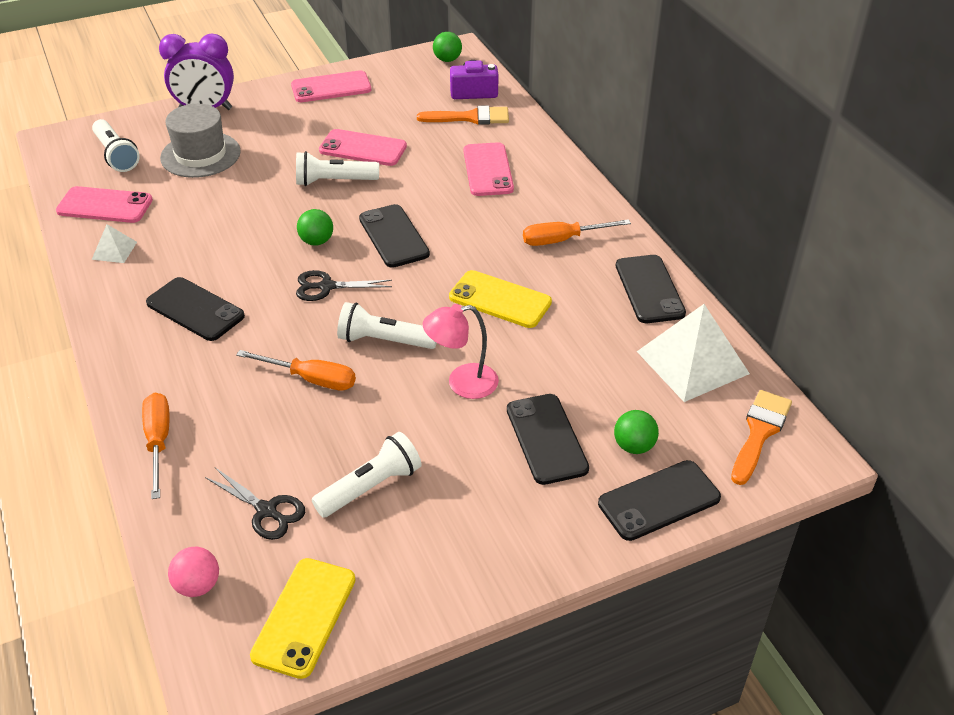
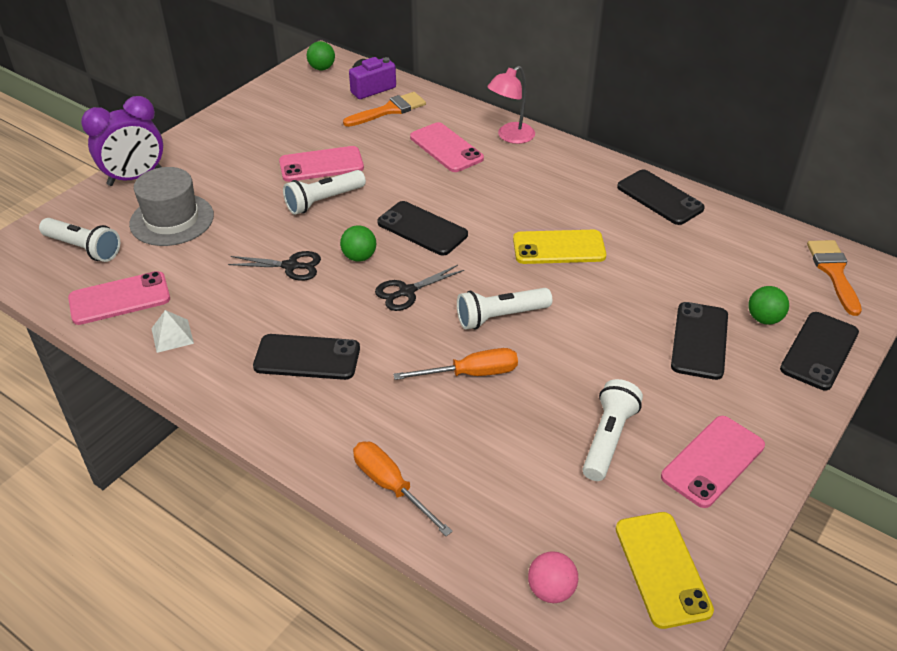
camera: 30 degrees left, 0 degrees up
black scissors [205,468,305,540] -> black scissors moved to [228,251,321,281]
pink phone [291,70,371,102] -> pink phone moved to [661,416,765,508]
pink lamp [423,304,499,399] -> pink lamp moved to [487,66,535,144]
black phone [507,394,589,485] -> black phone turned 60 degrees clockwise [671,302,728,380]
orange screwdriver [523,219,631,246] -> none
white pyramid [637,304,750,402] -> none

